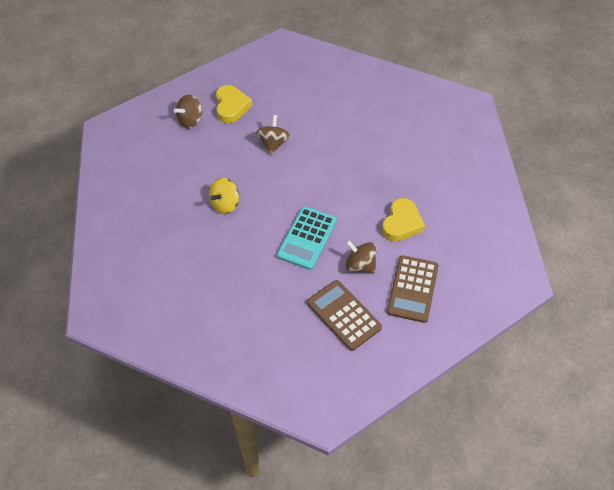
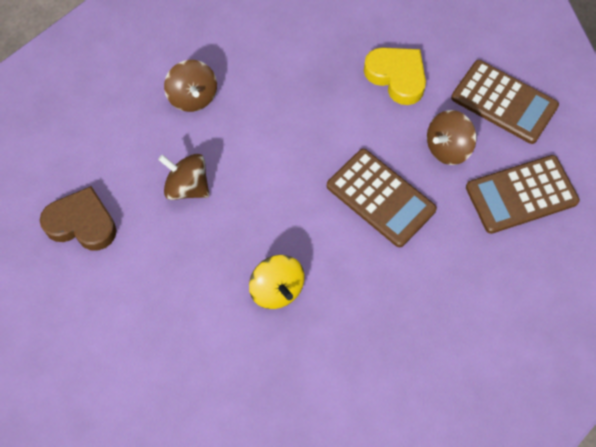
camera: 70 degrees left, 10 degrees up
brown spinning top [174,94,203,128] -> brown spinning top moved to [164,60,217,112]
yellow heart [216,85,252,123] -> brown heart [40,186,117,251]
turquoise calculator [277,206,337,270] -> brown calculator [327,149,437,247]

